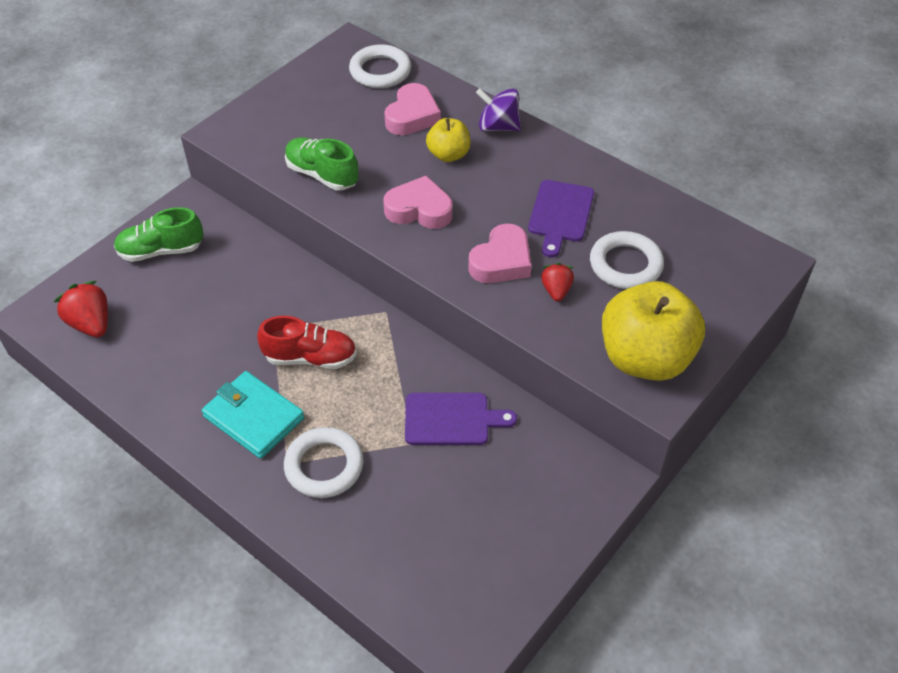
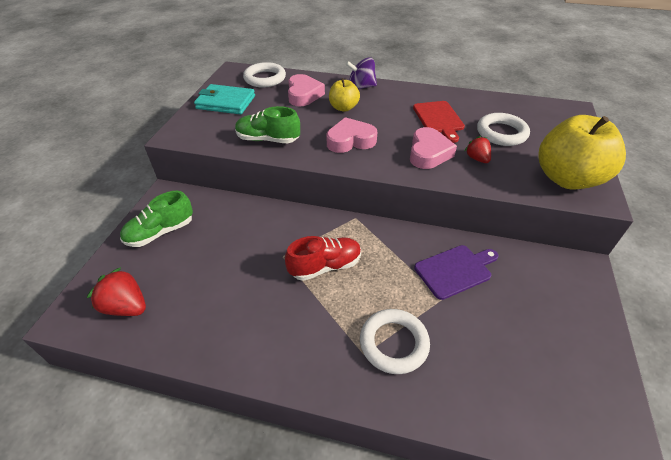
camera: 25 degrees left, 5 degrees down
turquoise wallet [202,371,304,459] -> turquoise wallet moved to [194,84,255,115]
purple cutting board [528,180,594,258] -> red cutting board [413,101,465,143]

